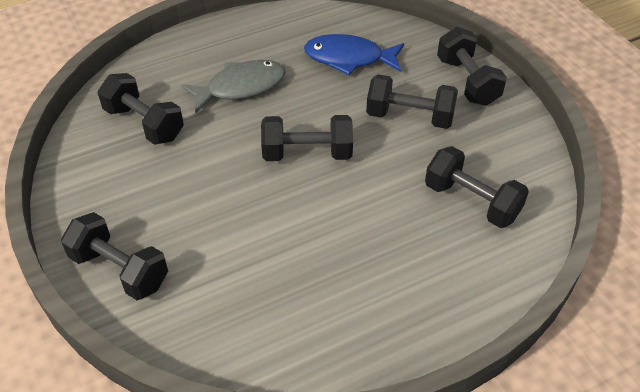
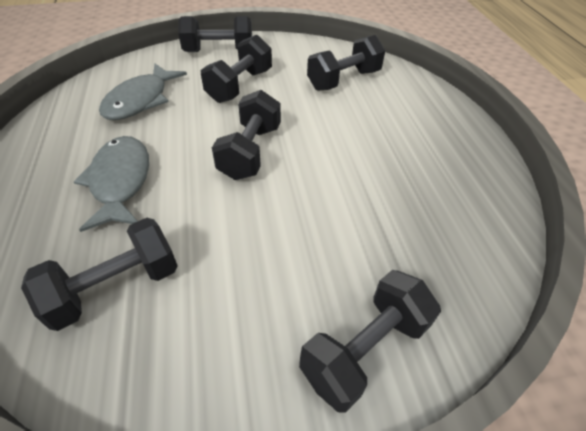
camera: 75 degrees left, 0 degrees up
blue fish [304,34,404,75] -> grey fish [99,64,187,120]

